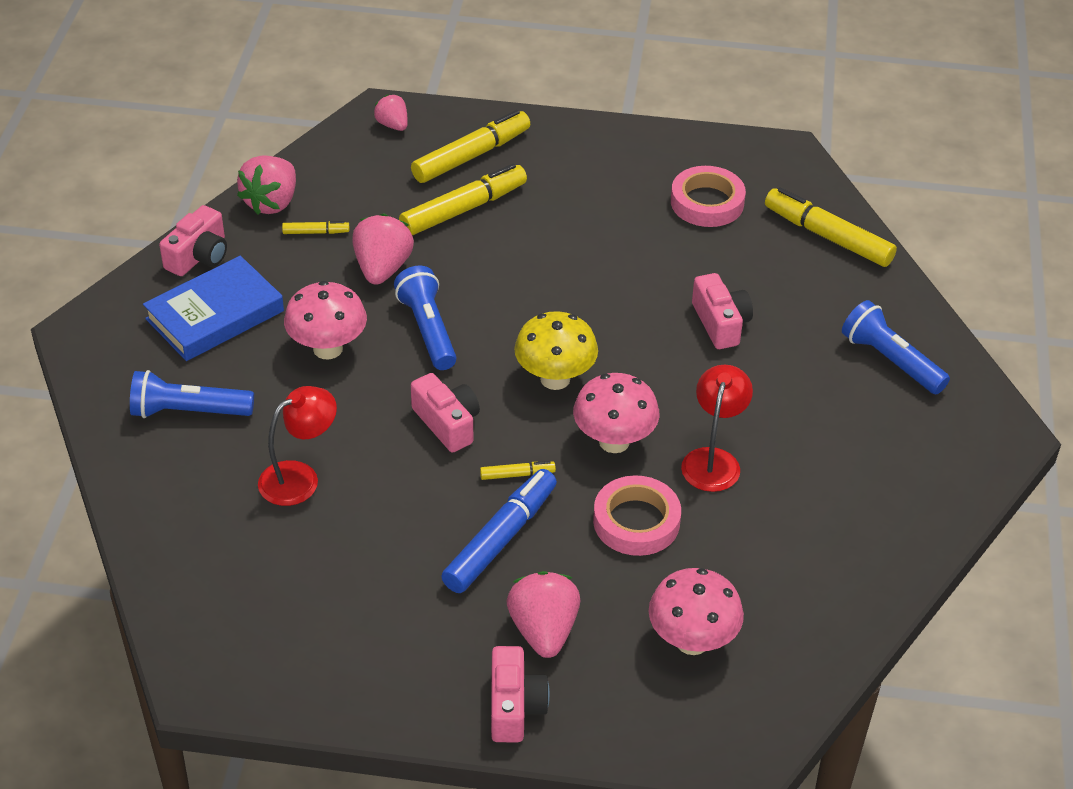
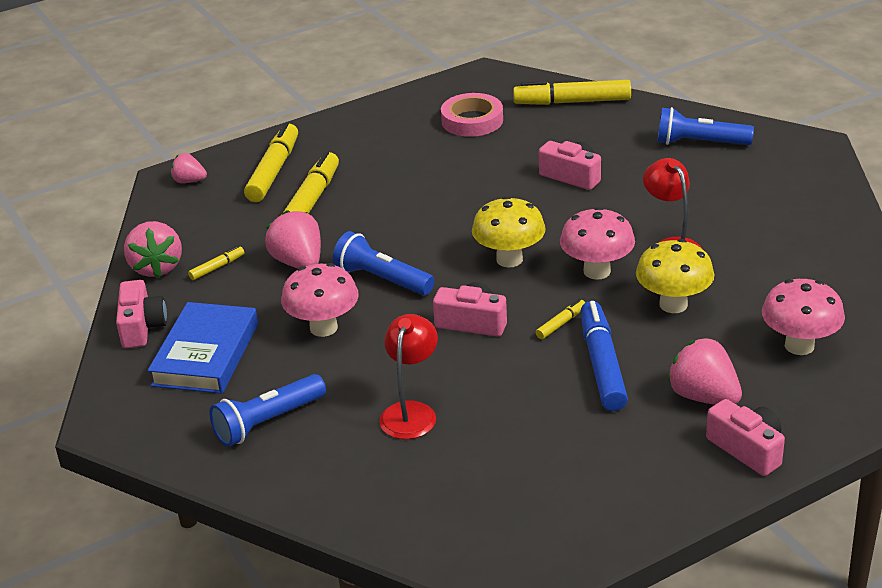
camera: 35 degrees left, 10 degrees down
pink tape [593,475,681,556] -> yellow mushroom [636,239,715,313]

